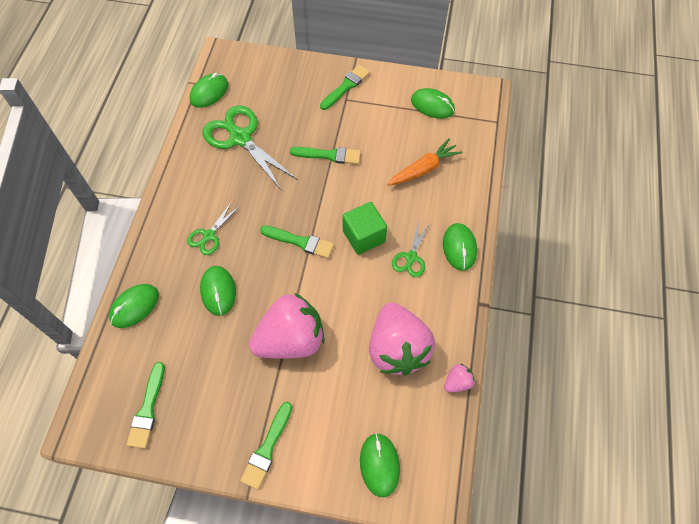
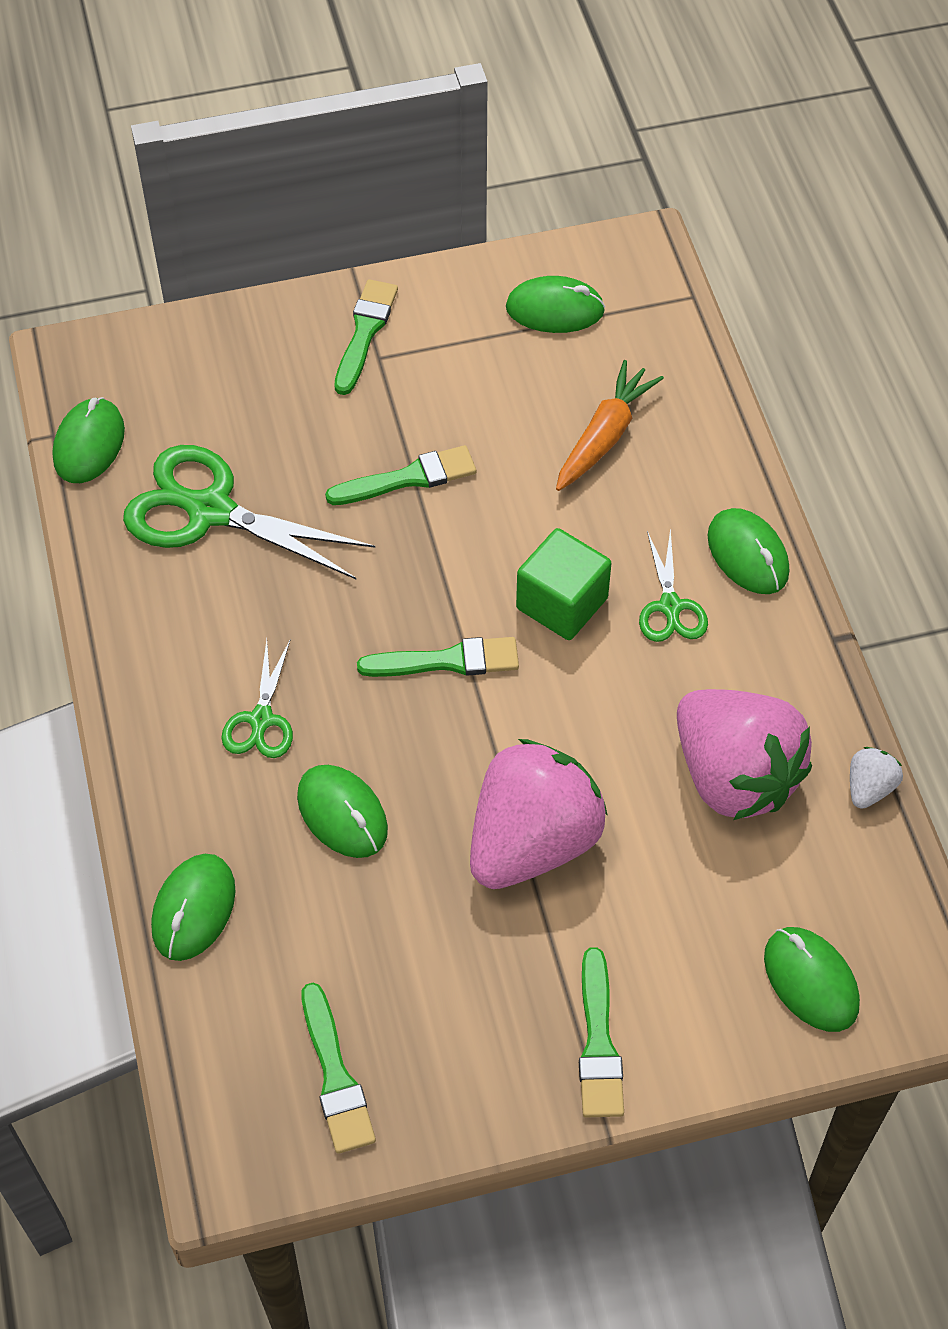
camera: 25 degrees left, 5 degrees down
pink strawberry [444,364,475,392] -> white strawberry [850,747,903,809]

